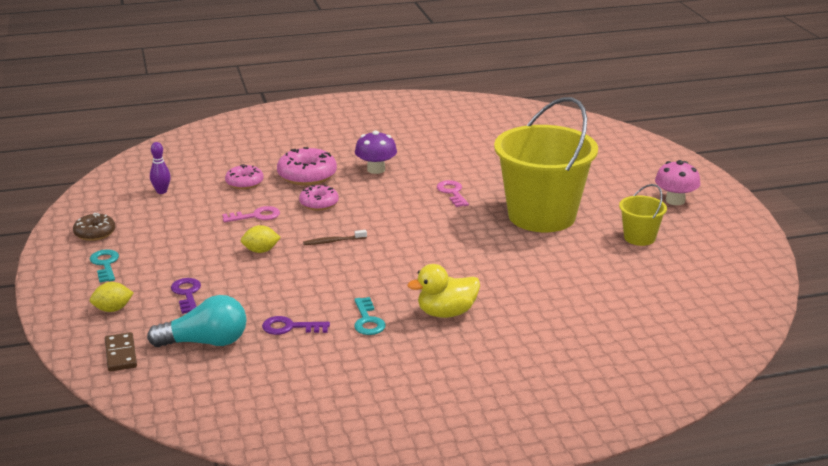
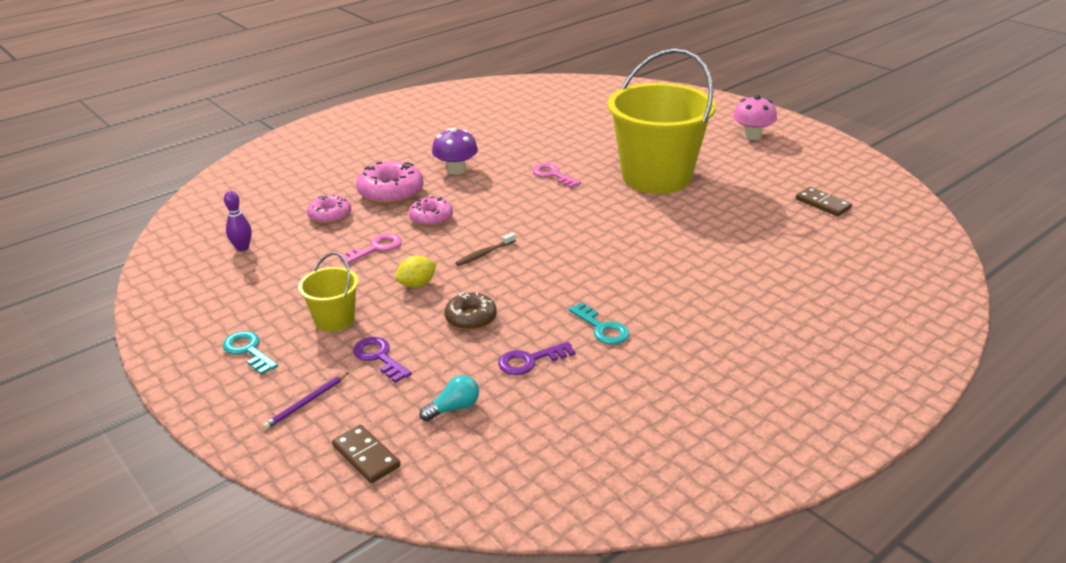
camera: 25 degrees left, 5 degrees up
brown donut [73,213,116,241] -> brown donut moved to [445,292,497,330]
yellow lemon [90,282,134,312] -> purple pencil [263,373,348,430]
turquoise light bulb [147,295,247,347] -> turquoise light bulb [419,375,479,421], size x0.53
yellow duck [407,264,480,318] -> none
yellow bucket [619,184,667,246] -> yellow bucket moved to [298,253,359,332]
none -> brown domino [796,187,852,216]

